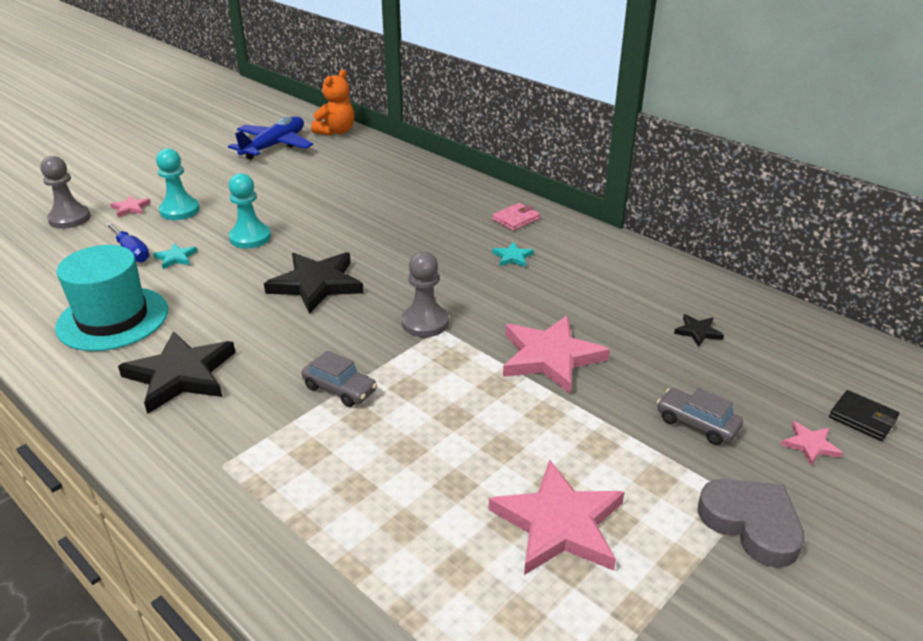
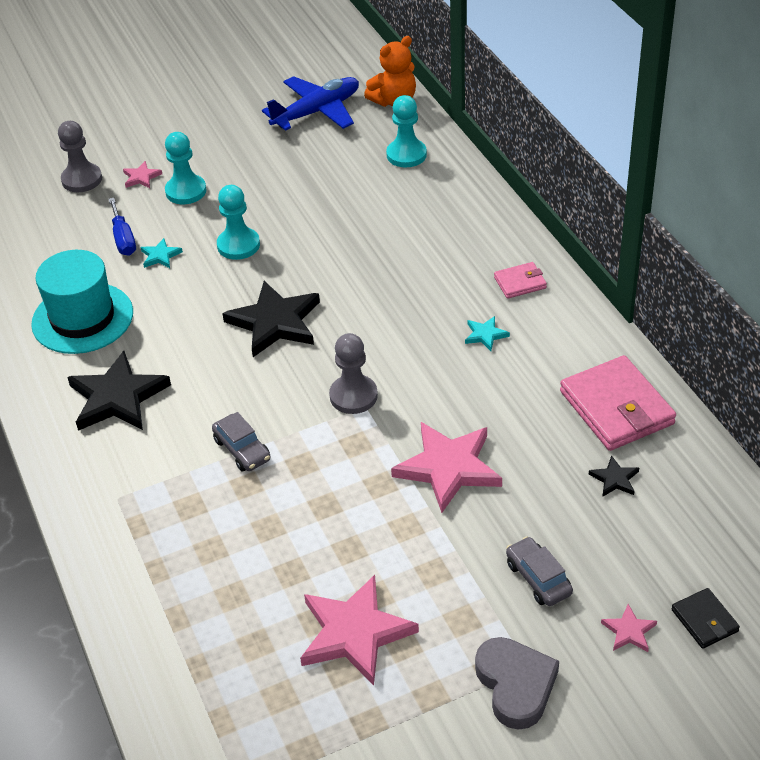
camera: 25 degrees right, 10 degrees up
none -> turquoise pawn [386,95,427,167]
none -> pink wallet [560,355,676,451]

